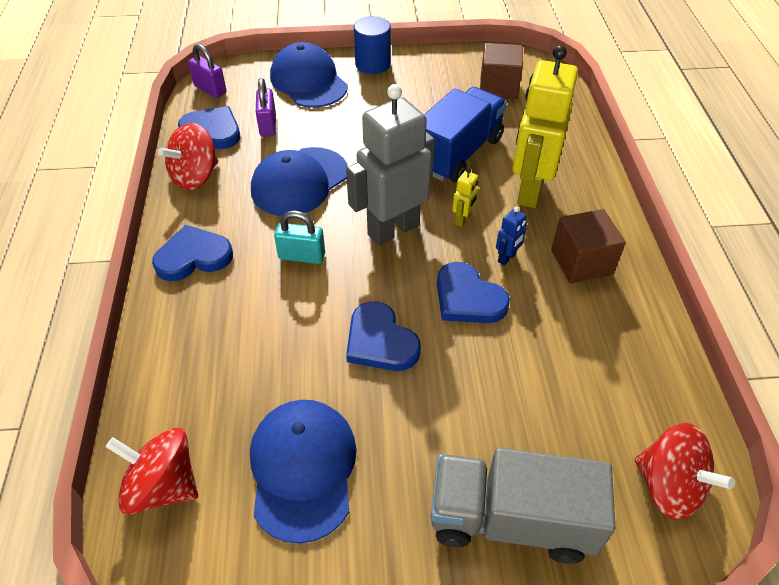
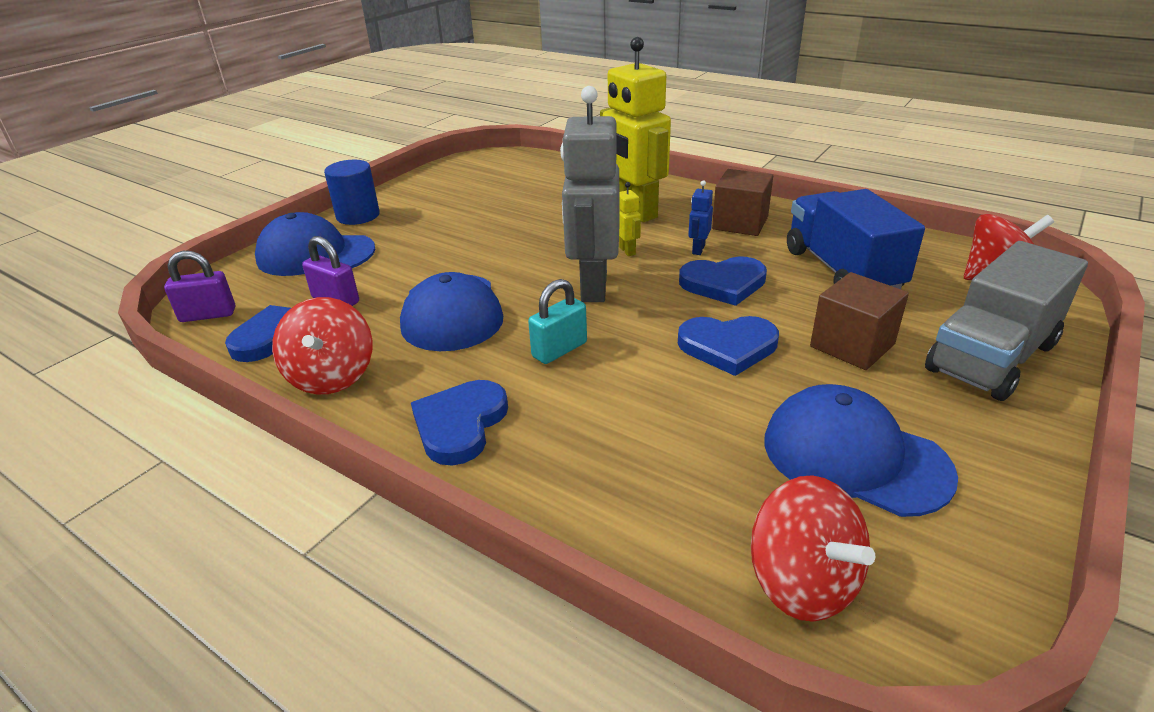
camera: 50 degrees left, 15 degrees down
red spinning top [106,428,198,514] -> red spinning top turned 90 degrees counterclockwise [751,475,875,622]
blue truck [424,87,507,182] -> blue truck moved to [787,189,925,289]
brown cube [480,43,523,99] -> brown cube moved to [810,272,909,370]
blue robot [496,207,527,266] -> blue robot turned 150 degrees counterclockwise [688,180,713,255]

